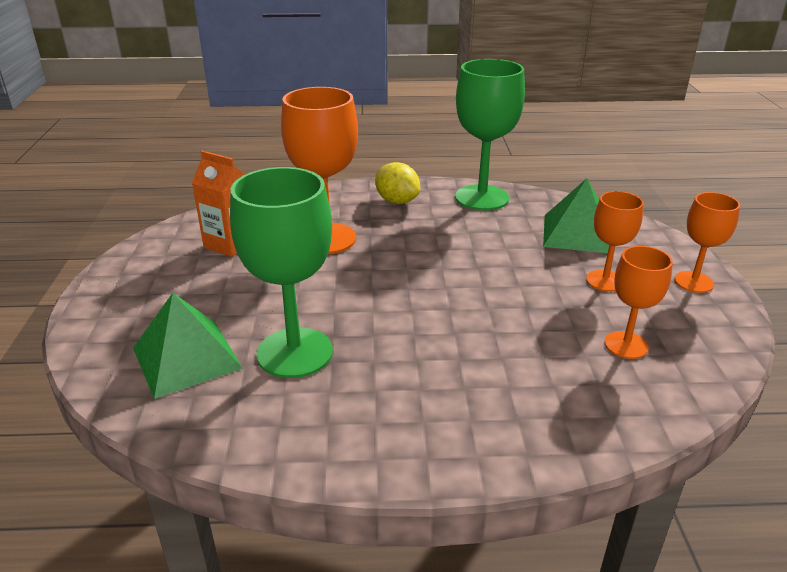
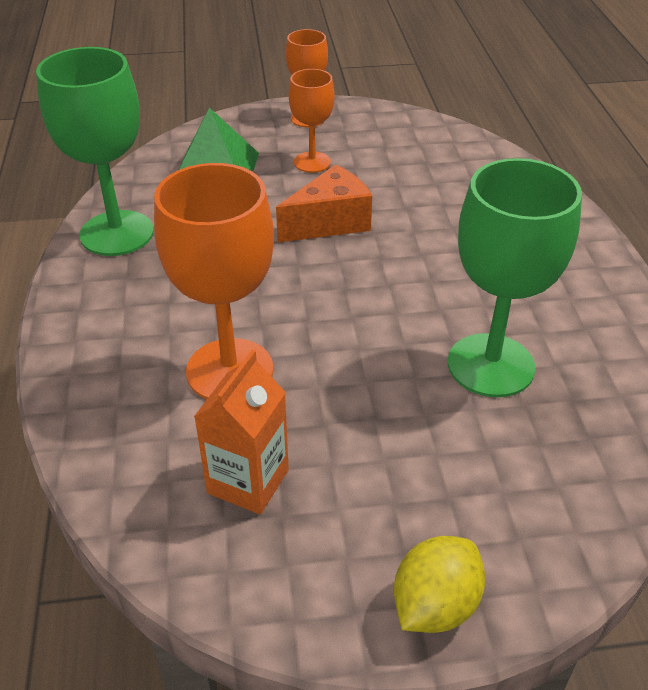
camera: 95 degrees left, 10 degrees up
green pyramid [133,293,243,399] -> none
yellow lemon [375,162,420,204] -> yellow lemon moved to [394,536,486,633]
orange goblet [604,246,673,359] -> none
none -> orange cheese [276,164,372,242]

